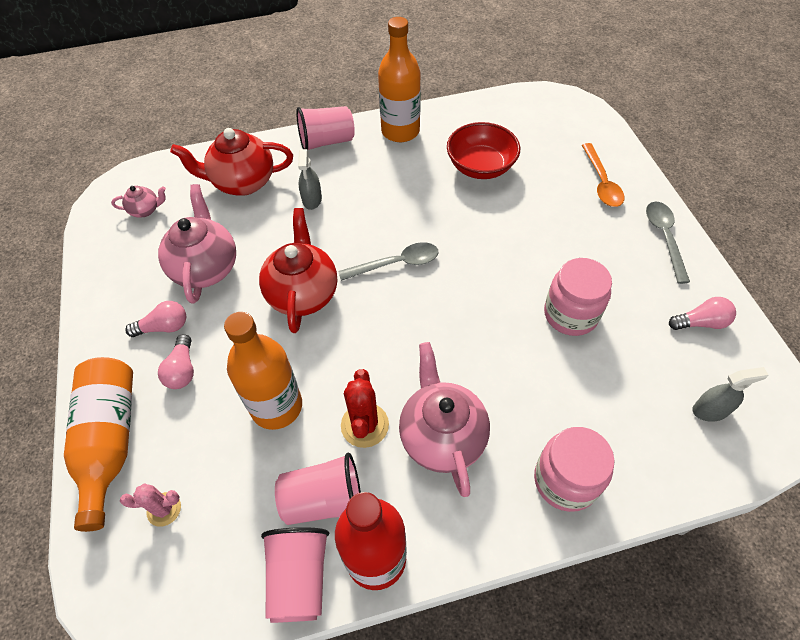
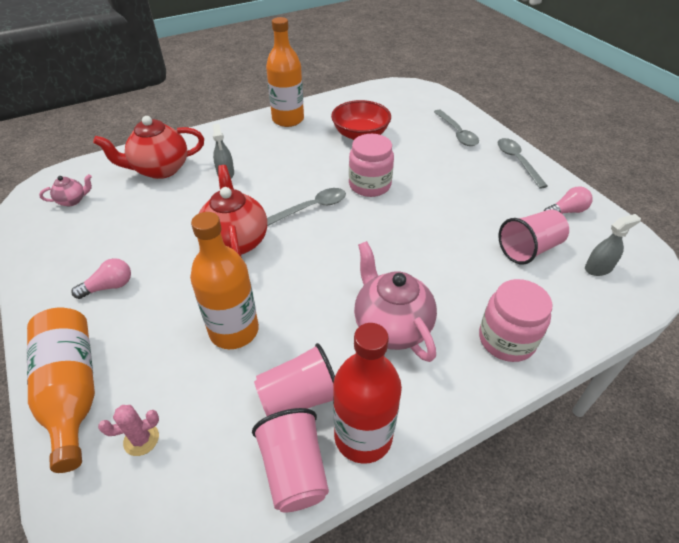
camera: 15 degrees left, 10 degrees down
pink teapot [158,184,236,304] -> none
pink light bulb [158,334,194,389] -> none
pink cup [296,106,355,150] -> pink cup moved to [499,210,569,265]
red cactus [341,369,389,448] -> none
pink jar [544,258,612,336] -> pink jar moved to [349,134,394,197]
orange spoon [582,143,624,207] -> grey spoon [434,110,479,146]

